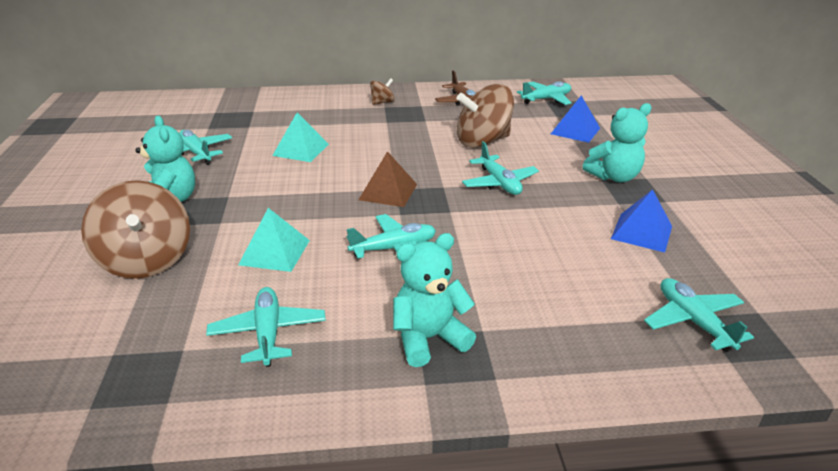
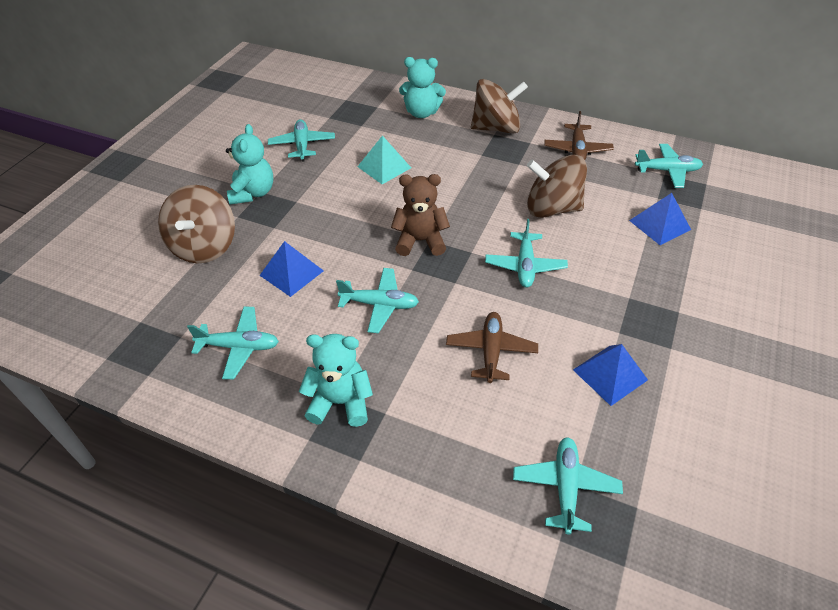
camera: 30 degrees right, 15 degrees up
turquoise plane [206,287,326,367] -> turquoise plane turned 75 degrees clockwise [187,306,279,379]
turquoise pyramid [238,208,310,272] -> blue pyramid [259,241,324,297]
brown pyramid [359,151,417,207] -> brown teddy bear [391,174,450,256]
brown spinning top [370,78,395,105] -> brown spinning top [471,79,528,133], size x2.07
turquoise teddy bear [583,103,652,182] -> turquoise teddy bear moved to [399,57,446,118]
none -> brown plane [446,312,538,383]

